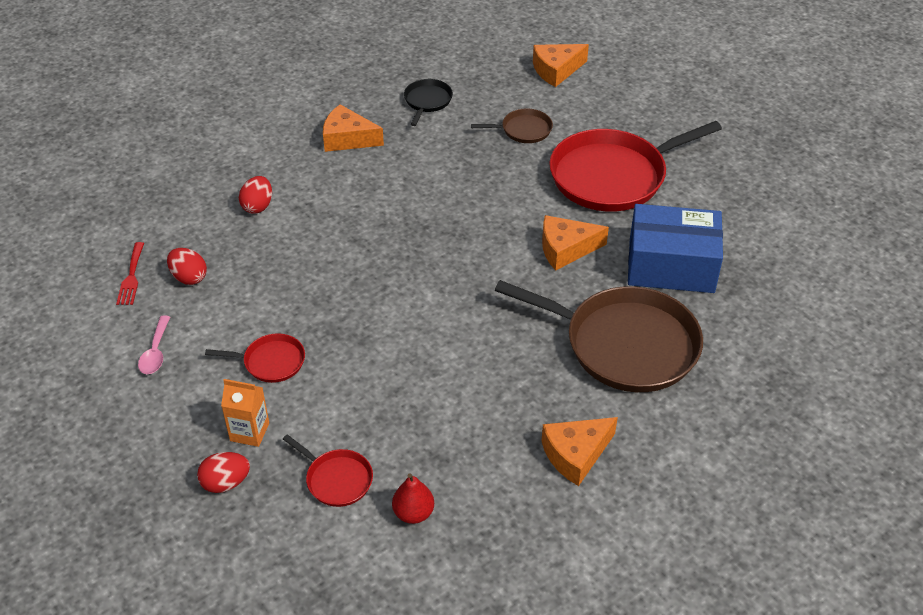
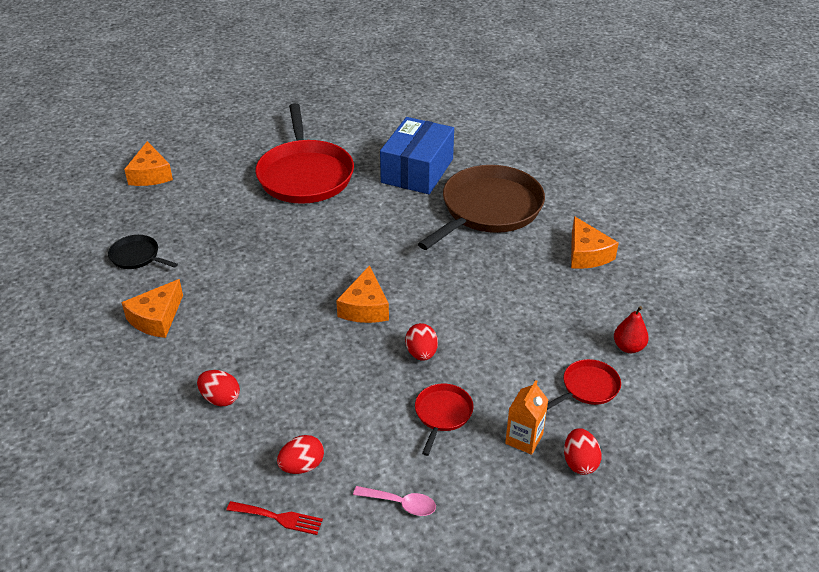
camera: 75 degrees left, 5 degrees down
brown pan [471,109,553,143] -> none
orange cheese [542,215,609,270] -> orange cheese moved to [336,265,389,323]
none -> red egg [405,323,438,361]

